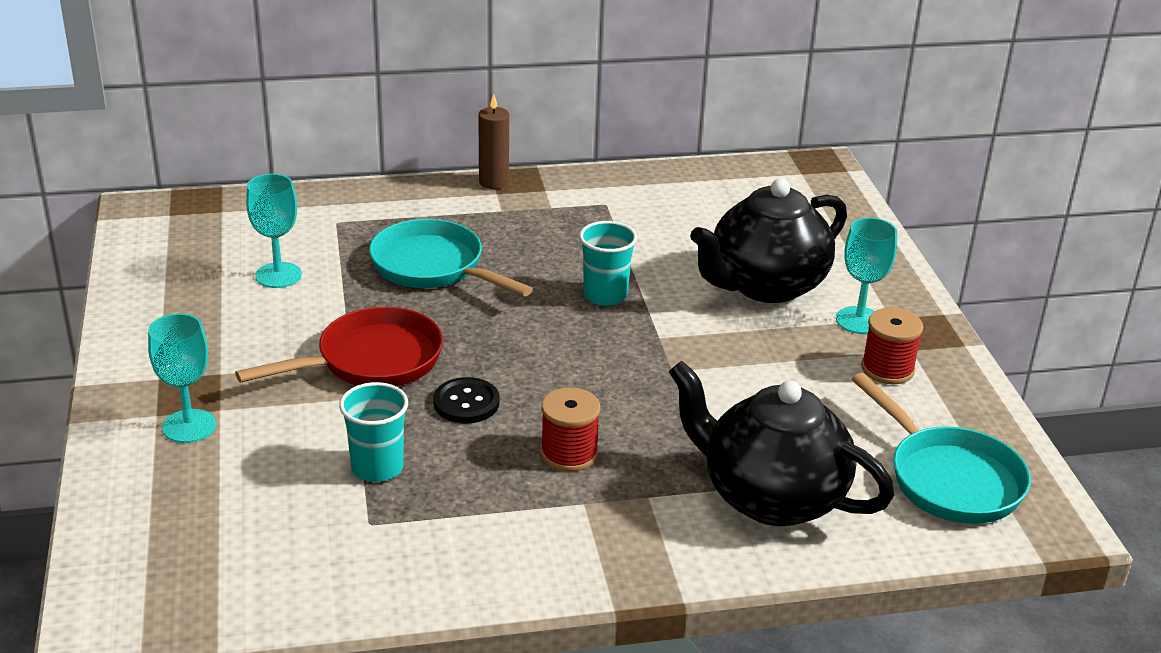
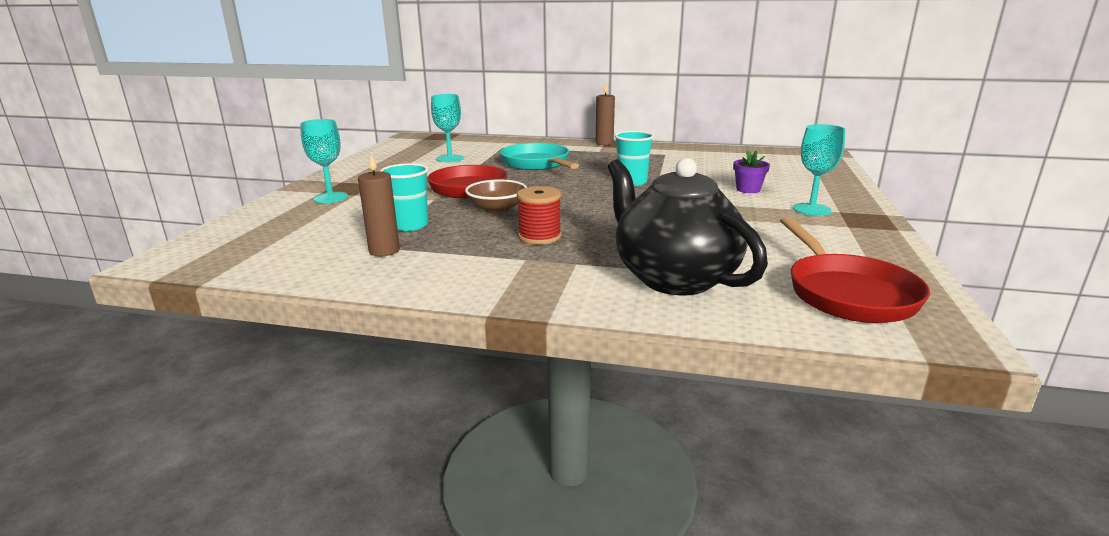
camera: 25 degrees right, 10 degrees down
black button [433,377,500,424] -> brown bowl [465,179,527,213]
black teapot [690,179,847,303] -> purple flower pot [733,151,770,193]
turquoise pan [852,373,1031,524] -> red pan [780,217,930,323]
red spool [861,308,923,384] -> none
none -> brown candle [358,154,400,257]

